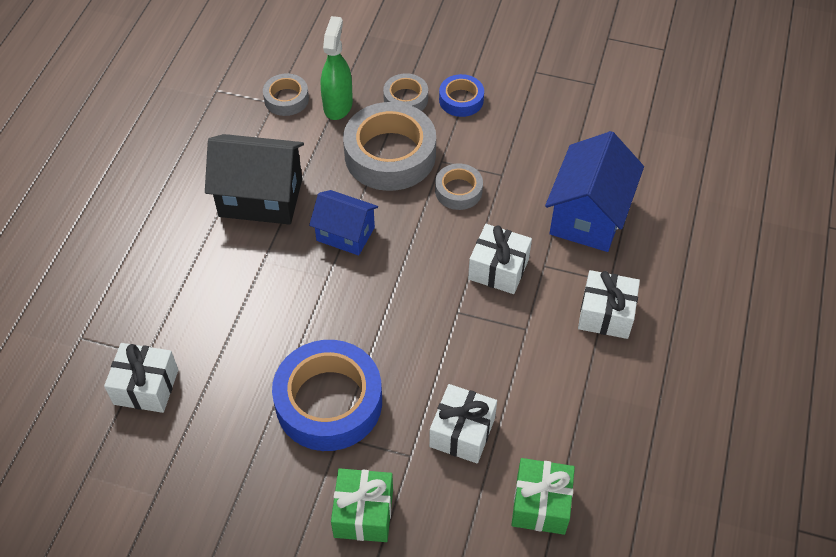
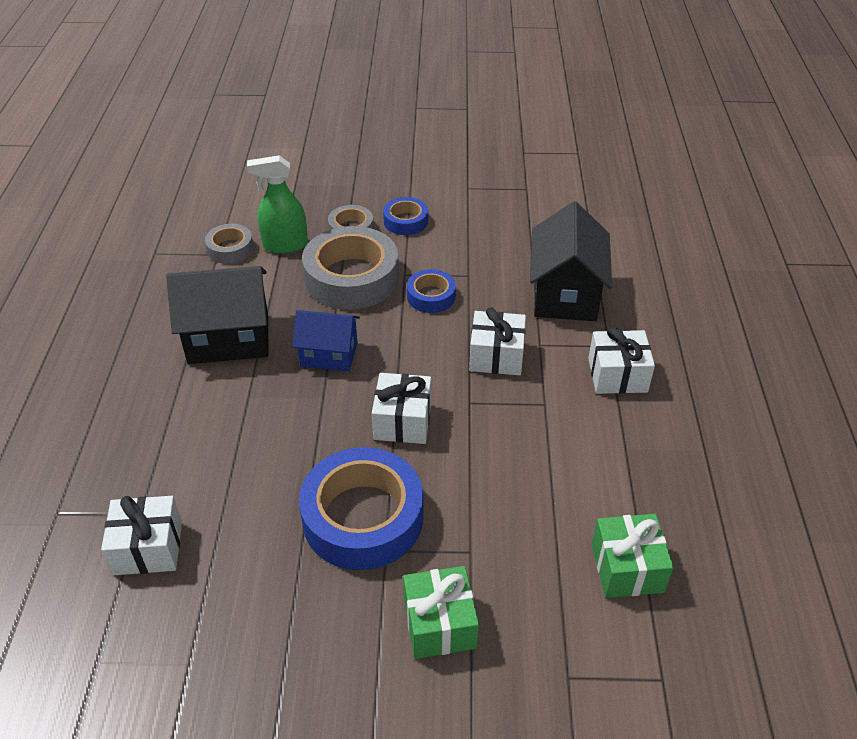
camera: 15 degrees left, 10 degrees down
green spray bottle [321,16,353,120] -> green spray bottle turned 90 degrees counterclockwise [247,155,308,254]
white gift [429,384,497,464] -> white gift moved to [372,373,431,444]
grey tape [435,163,483,210] -> blue tape [407,269,456,313]
blue house [545,131,644,252] -> black house [530,201,612,321]

